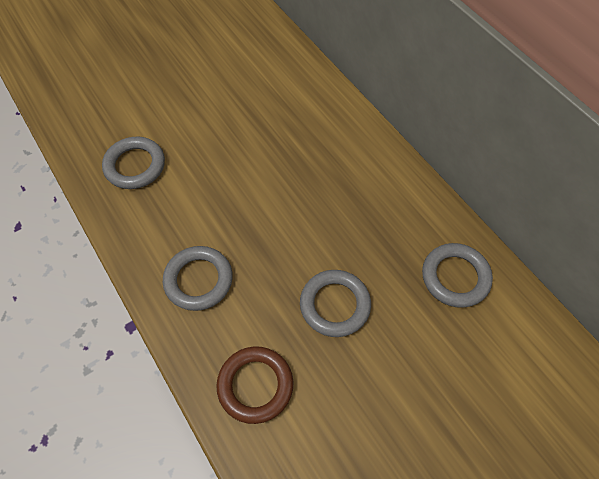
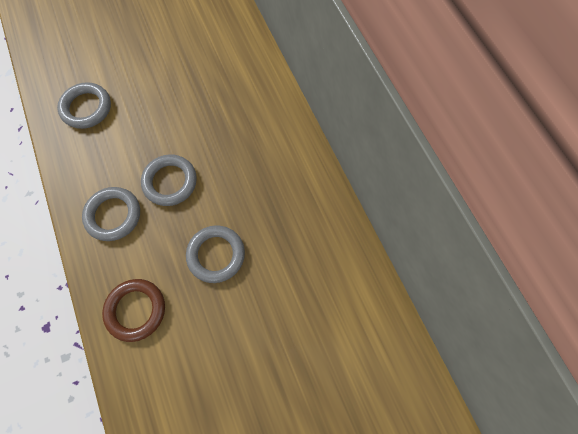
camera: 10 degrees right, 10 degrees up
grey ring [422,243,493,308] -> grey ring moved to [141,154,197,206]

